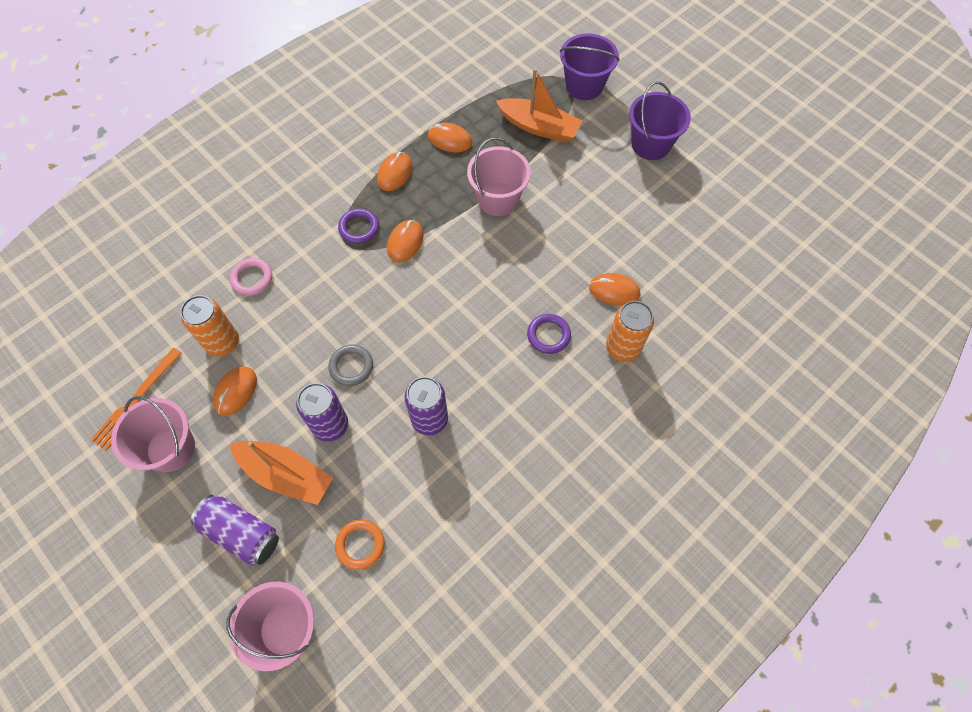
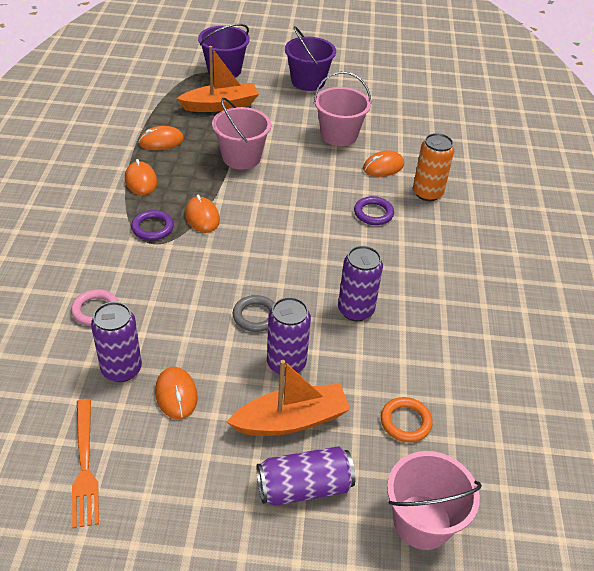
camera: 45 degrees left, 20 degrees down
pink bucket [111,396,195,472] -> pink bucket moved to [314,71,371,146]
orange can [180,295,239,357] -> purple can [91,302,142,382]

